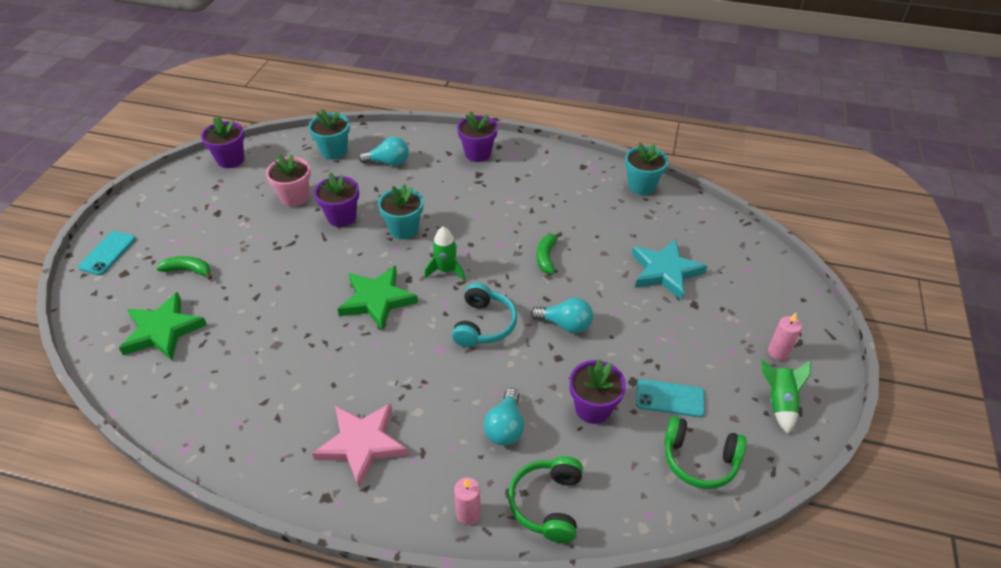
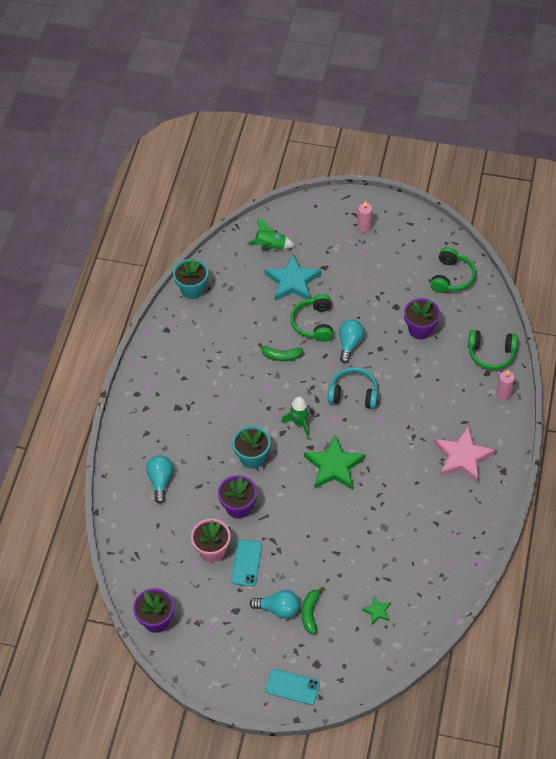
camera: 90 degrees left, 10 degrees up
green star [119,292,207,360] -> green star [362,597,391,624], size x0.46
turquoise flower pot [309,109,350,160] -> none
purple flower pot [457,111,498,162] -> none
turquoise light bulb [484,388,524,446] -> turquoise light bulb moved to [249,590,300,619]
turquoise phone [636,379,705,417] -> turquoise phone moved to [231,539,262,586]
green rocket [760,359,811,434] -> green rocket moved to [248,218,295,249]
none -> green headphones [290,294,333,342]

